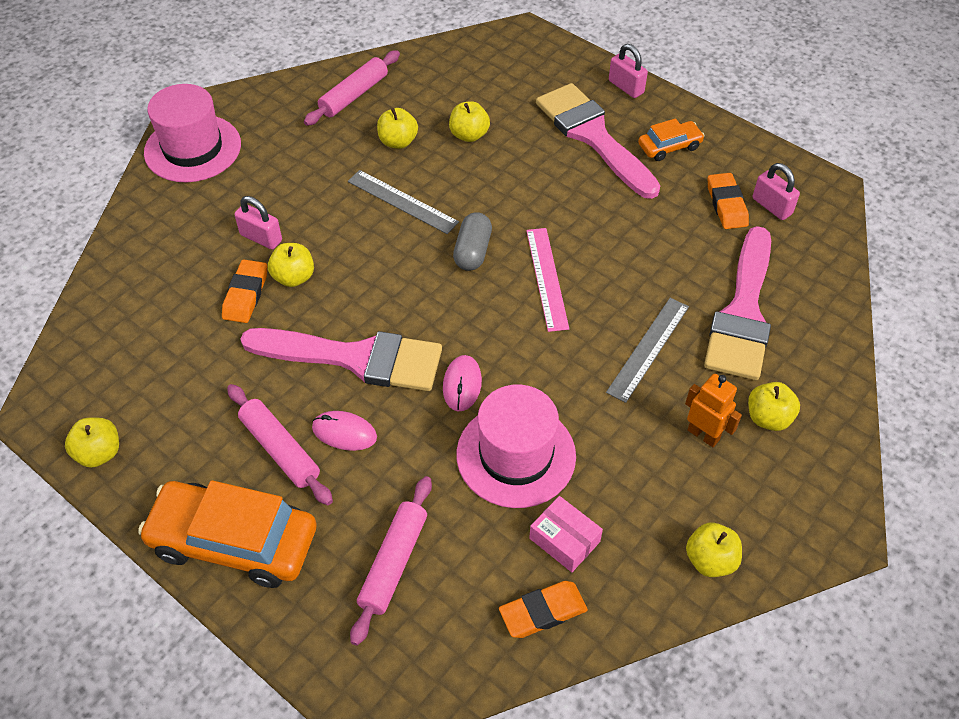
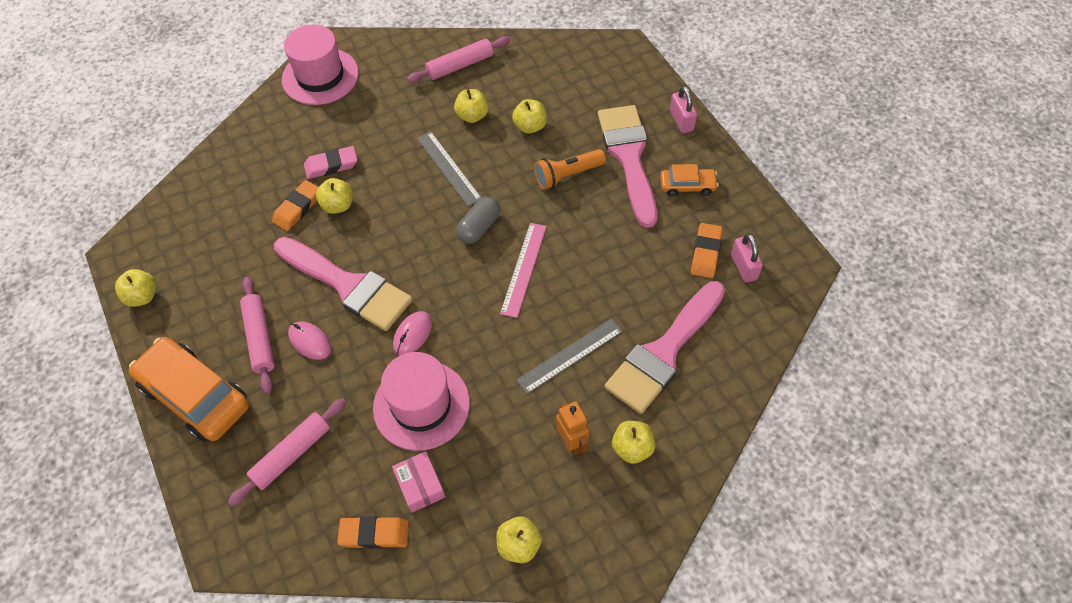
camera: 25 degrees right, 5 degrees up
pink padlock [234,196,282,250] -> pink eraser [304,146,357,179]
none -> orange flashlight [534,149,606,190]

